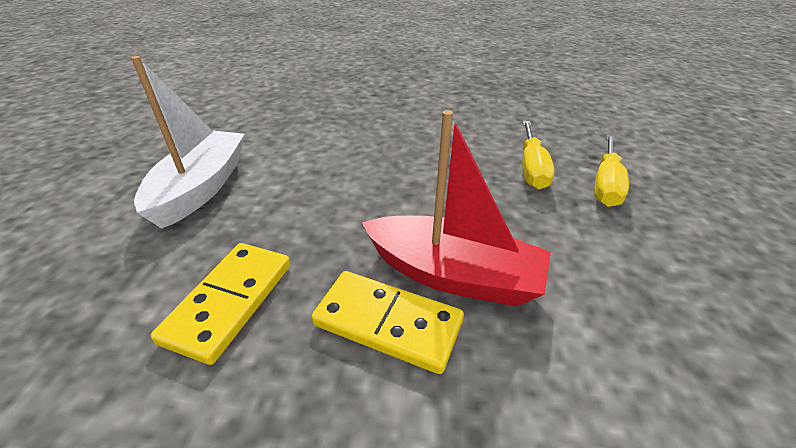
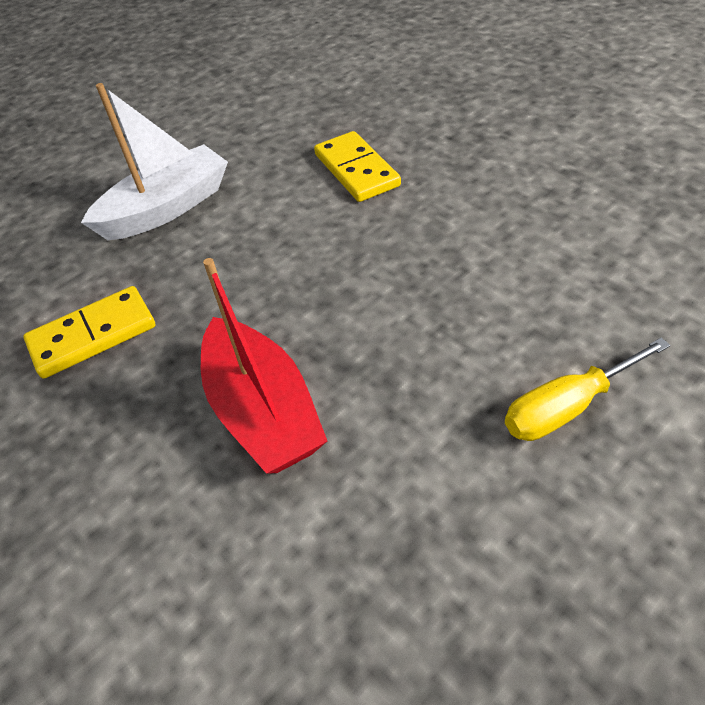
camera: 45 degrees right, 10 degrees up
yellow domino [311,271,464,374] -> yellow domino moved to [314,131,401,202]
yellow screwdriver [522,121,555,189] -> none

